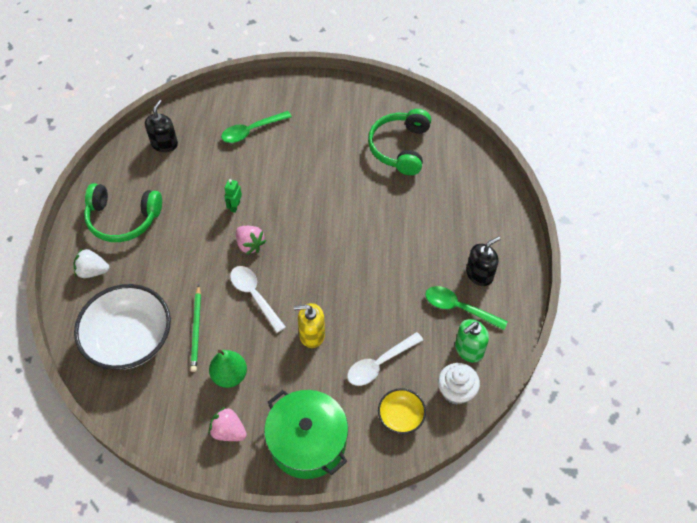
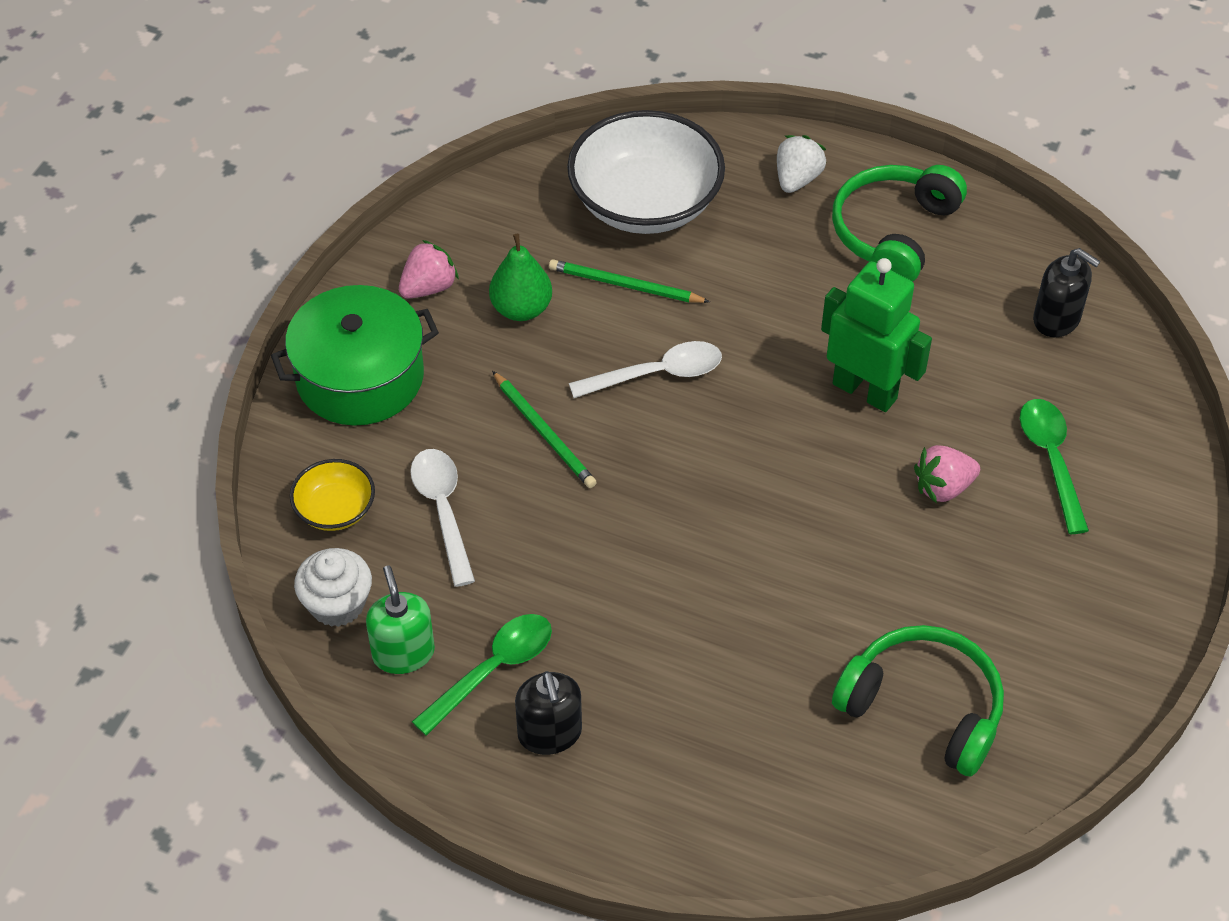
camera: 110 degrees right, 5 degrees down
green robot [224,179,242,213] -> green robot [821,258,932,412], size x2.23
pink strawberry [236,226,266,255] -> pink strawberry moved to [914,445,980,504]
yellow soap dispenser [294,303,325,348] -> green pencil [492,371,597,488]

